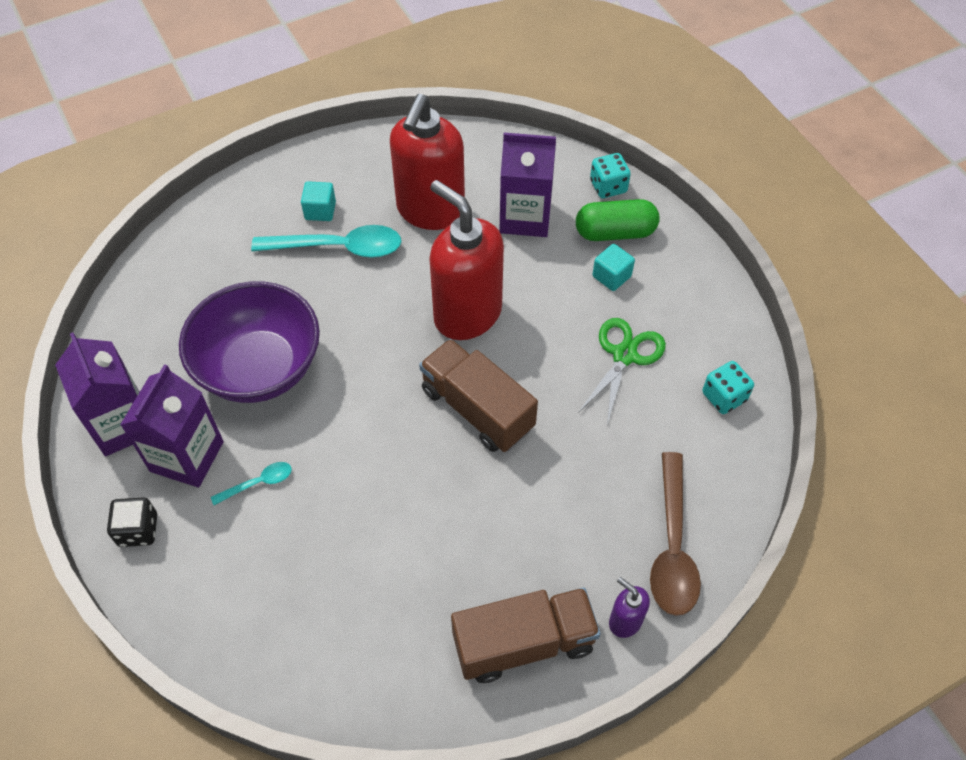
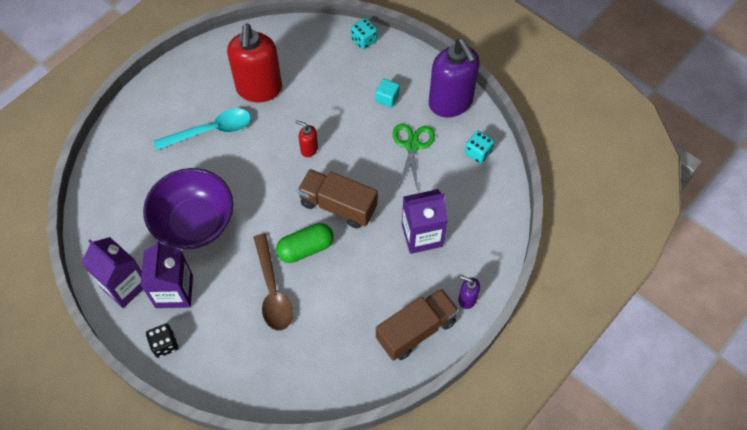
camera: 20 degrees left, 5 degrees up
turquoise spoon [211,462,292,505] -> none
turquoise cube [301,181,336,221] -> none
red soap dispenser [429,180,504,340] -> red soap dispenser [295,120,318,157], size x0.43
purple carton [499,133,556,237] -> purple carton moved to [402,189,448,254]
green capsule [576,199,660,241] -> green capsule moved to [276,223,334,263]
brown spoon [650,452,701,616] -> brown spoon moved to [253,234,293,331]
none -> purple soap dispenser [429,39,480,117]

